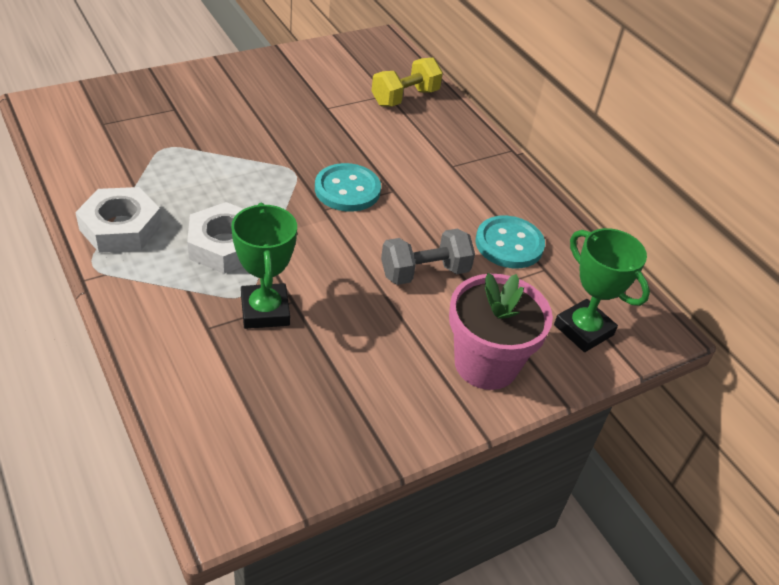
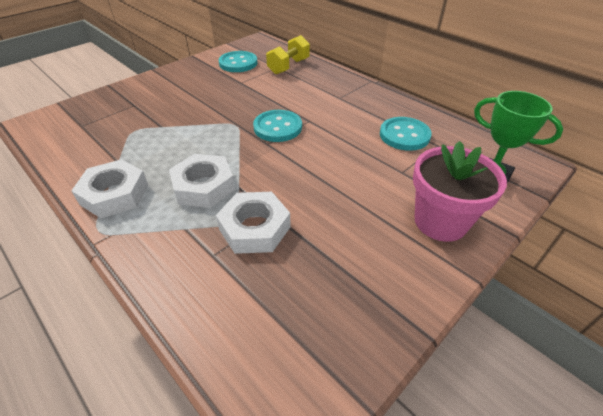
camera: 10 degrees left, 0 degrees up
green trophy [231,203,297,329] -> white nut [216,192,291,254]
grey dumbbell [381,229,475,285] -> none
none -> turquoise button [219,51,258,72]

